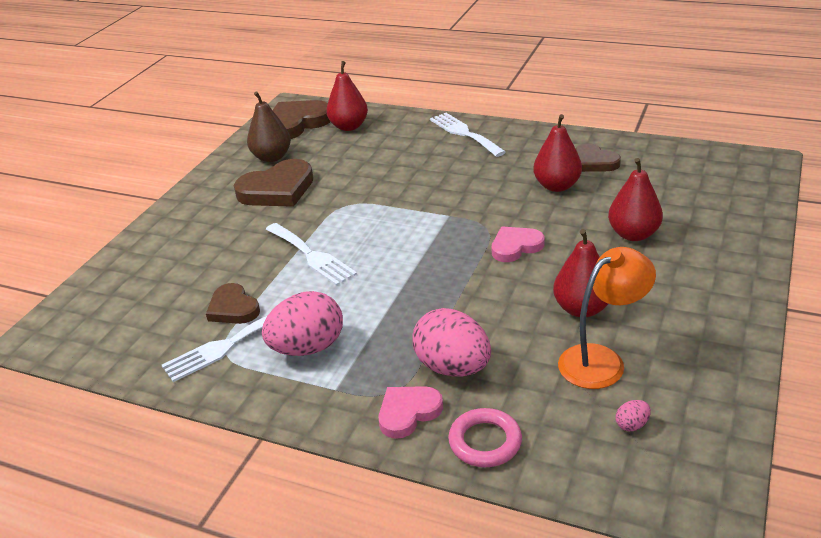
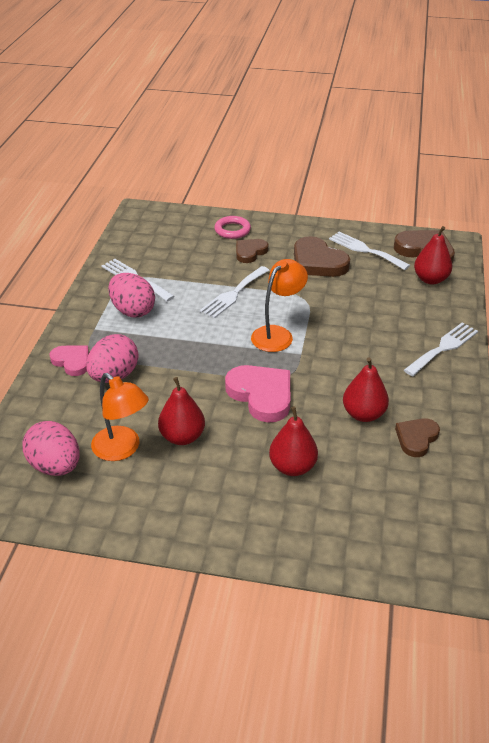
camera: 75 degrees right, 5 degrees up
brown heart [206,283,260,324] -> brown heart moved to [236,239,268,263]
brown pear [247,91,291,162] -> white fork [329,232,410,270]
pink ring [448,408,522,467] -> pink ring moved to [214,216,251,239]
pink heart [492,226,545,262] -> pink heart [225,365,290,423], size x1.64
pink egg [616,400,651,431] -> pink egg [22,421,80,476], size x2.49
none -> orange lamp [251,259,308,352]

